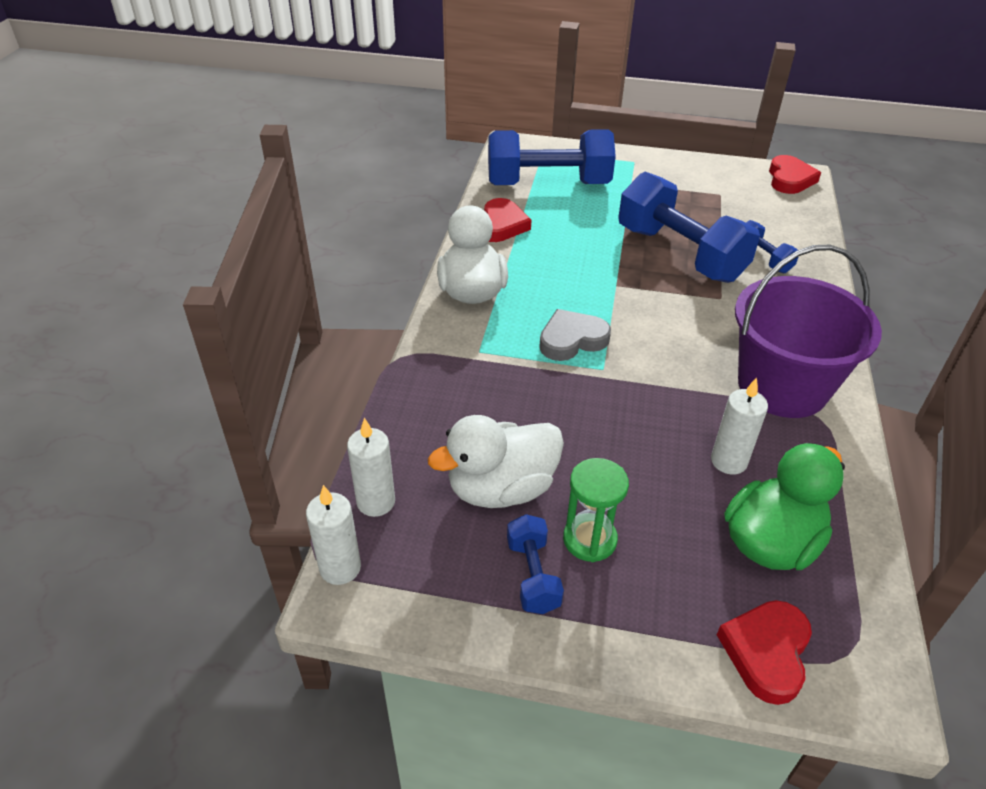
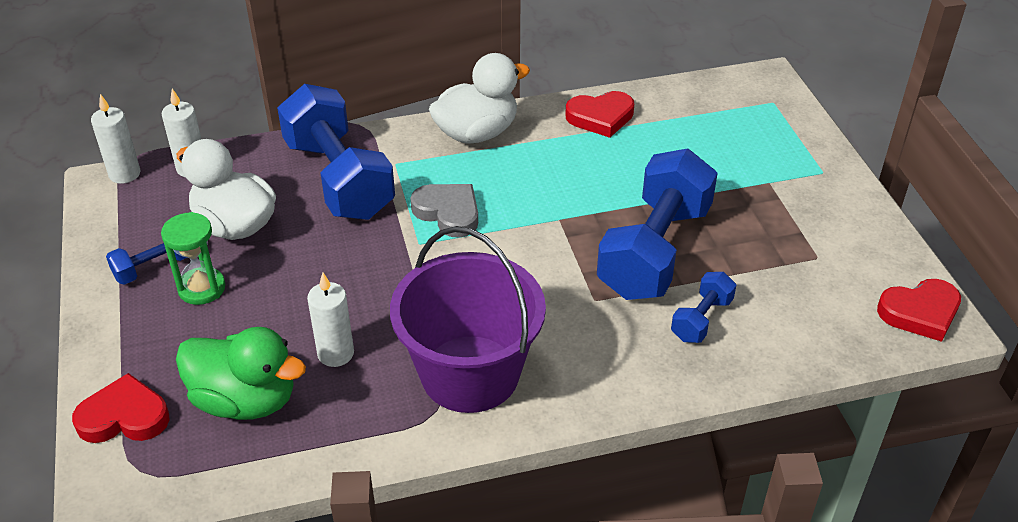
camera: 65 degrees right, 0 degrees up
blue dumbbell [488,129,616,185] -> blue dumbbell moved to [277,84,395,220]

